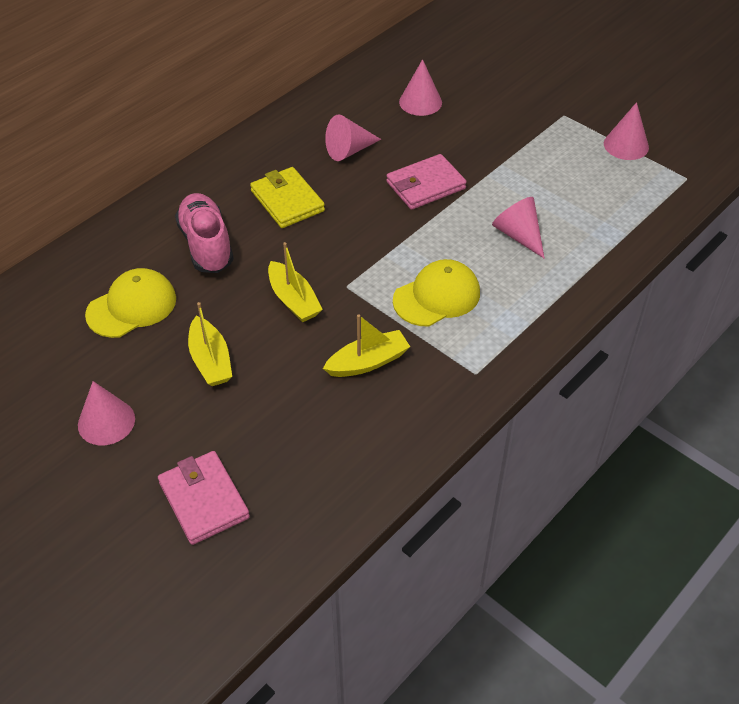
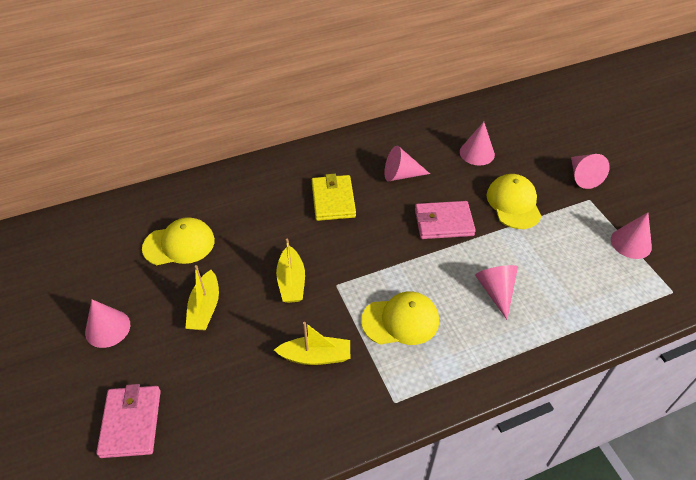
camera: 25 degrees right, 0 degrees up
pink shoe [175,193,234,273] -> none
none -> yellow cap [486,174,542,229]
none -> pink cone [571,154,610,189]

